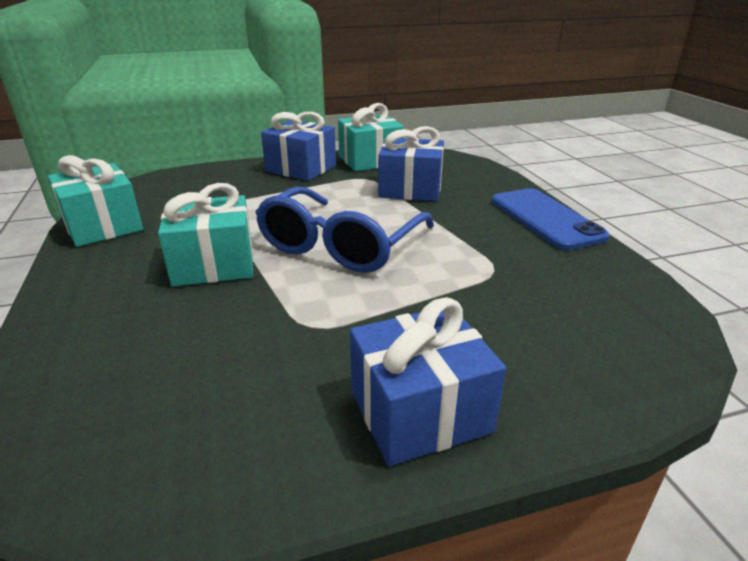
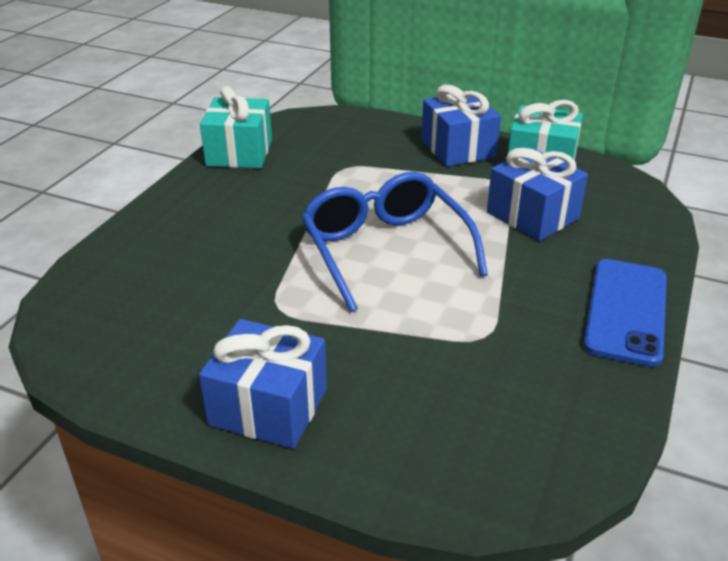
camera: 40 degrees right, 5 degrees up
turquoise gift [158,183,254,287] -> none
blue glasses [255,186,434,273] -> blue glasses turned 90 degrees clockwise [301,172,488,312]

